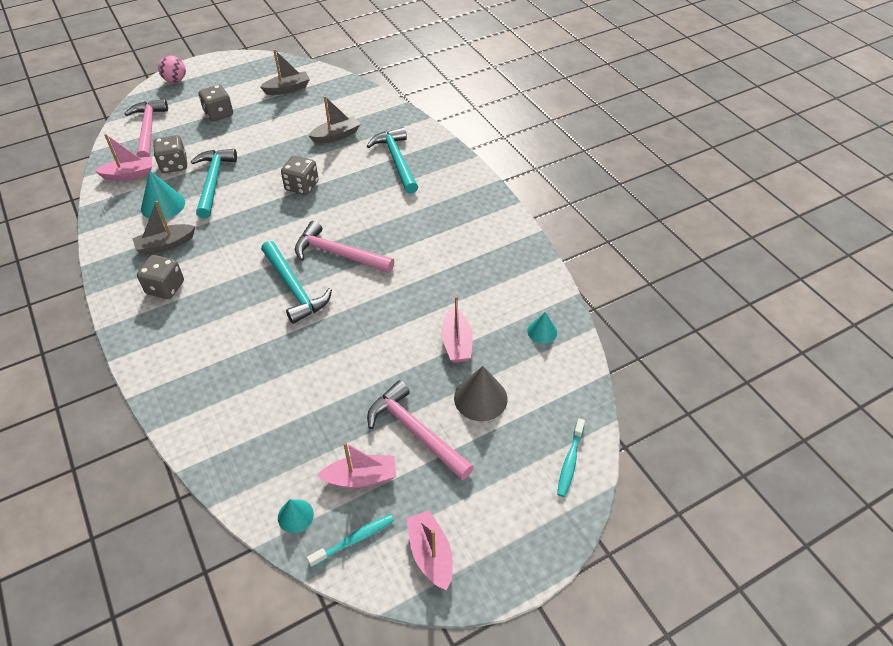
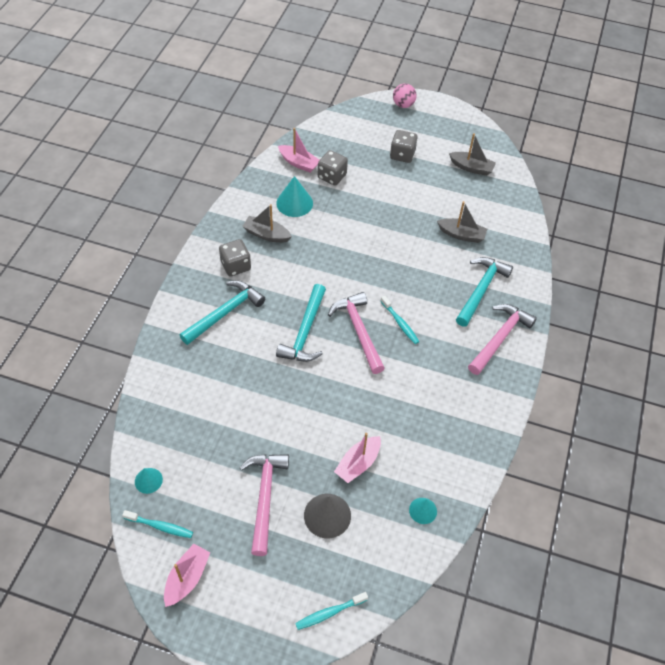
camera: 45 degrees right, 5 degrees up
pink hammer [124,99,168,157] -> pink hammer moved to [468,304,537,375]
turquoise hammer [191,149,237,219] -> turquoise hammer moved to [180,280,265,345]
grey dice [281,155,319,195] -> none
pink boat [317,442,396,488] -> none
none -> turquoise toothbrush [380,295,419,344]

